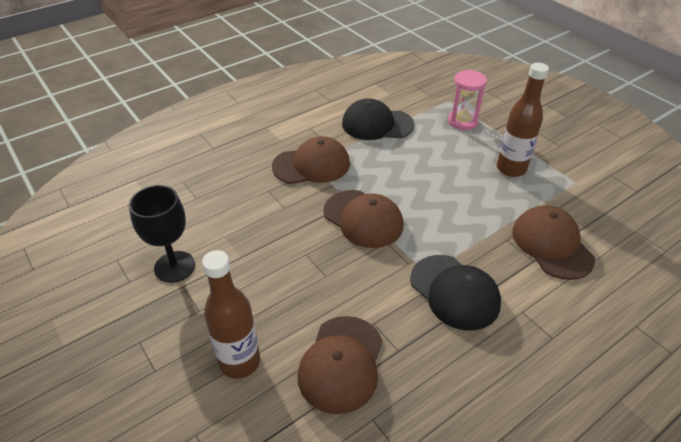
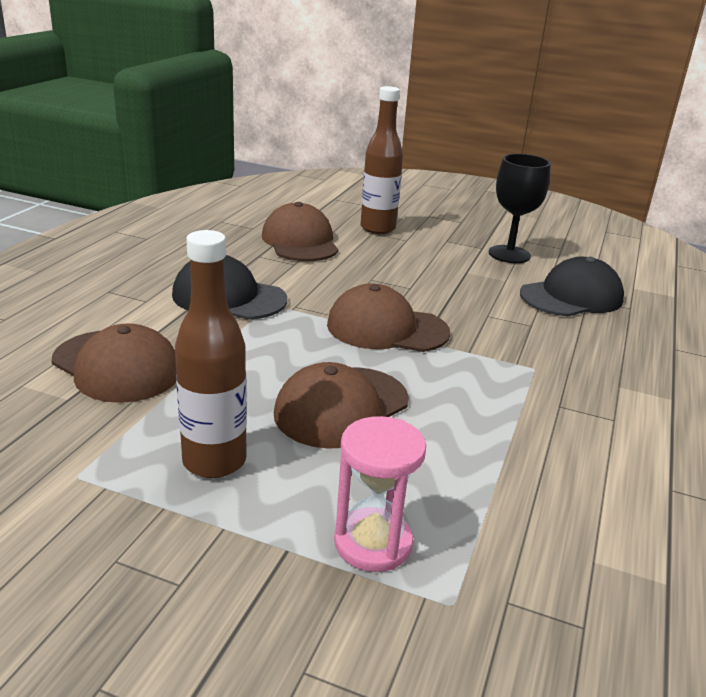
camera: 145 degrees right, 15 degrees down
brown cap [272,136,350,184] -> brown cap moved to [274,362,409,449]
black cap [342,98,415,140] -> black cap moved to [520,257,624,316]

